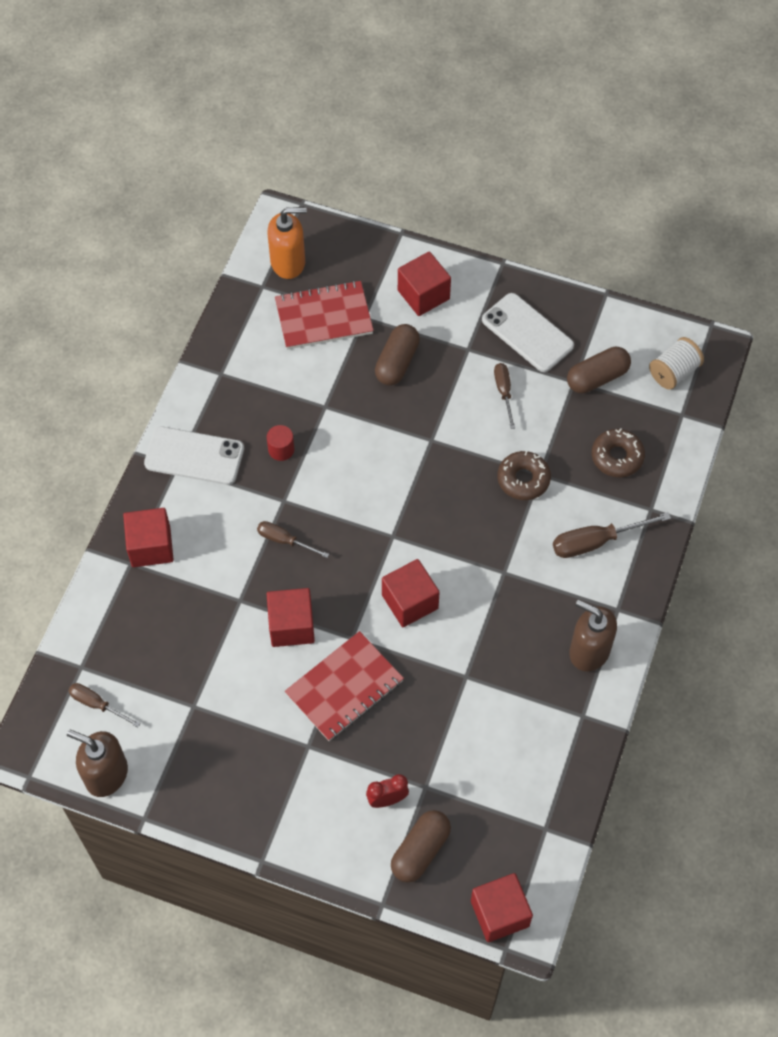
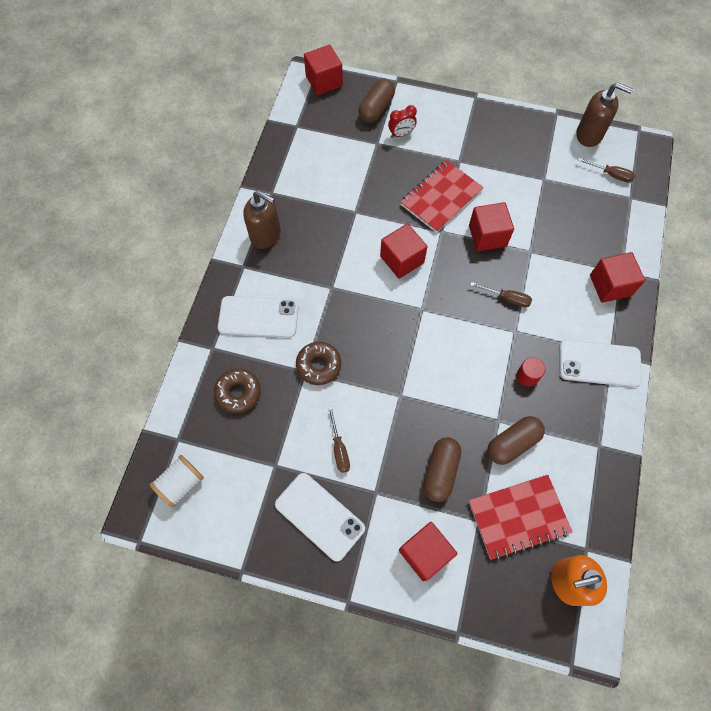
camera: 175 degrees right, 5 degrees up
brown screwdriver [553,512,671,558] -> white phone [218,296,298,338]
brown capsule [567,347,631,393] -> brown capsule moved to [487,416,545,465]

